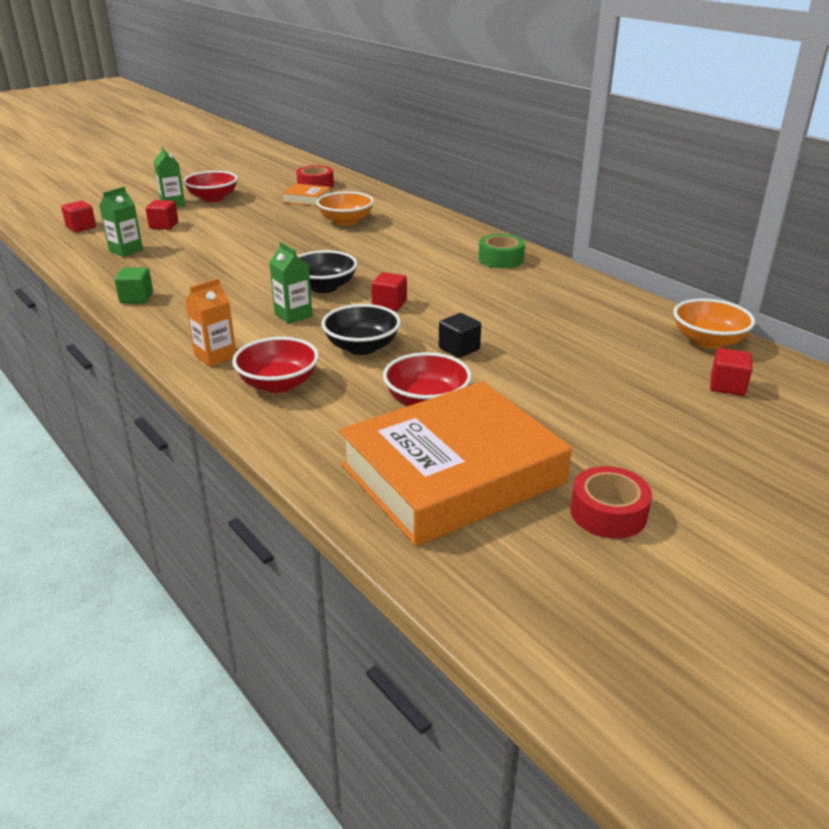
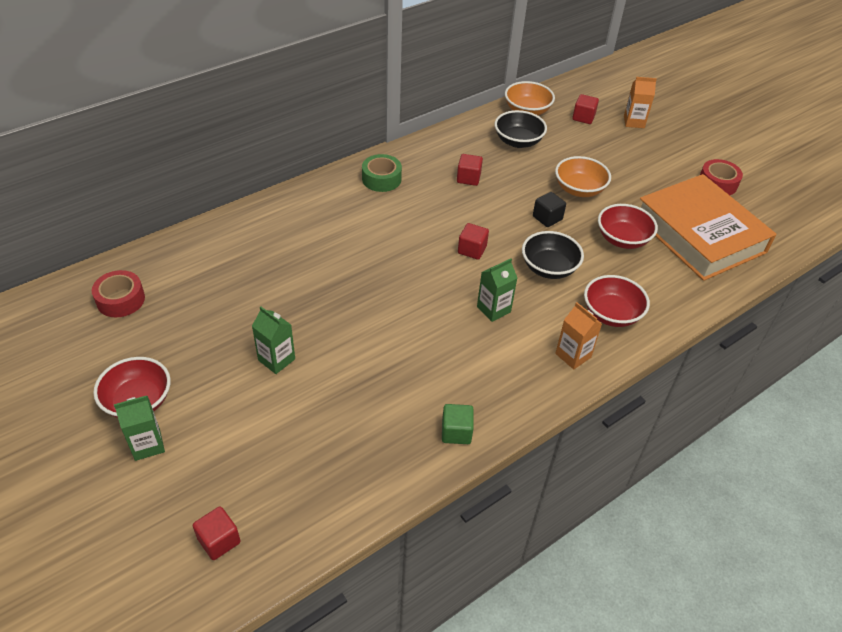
camera: 90 degrees left, 15 degrees up
green carton [99,187,143,257] -> green carton moved to [252,307,295,374]
red cube [145,200,178,230] -> red cube moved to [457,154,483,186]
orange book [282,183,331,206] -> none
black bowl [297,250,358,293] -> black bowl moved to [495,110,547,148]
orange bowl [316,191,374,226] -> orange bowl moved to [555,156,611,197]
none -> orange carton [624,77,657,128]

